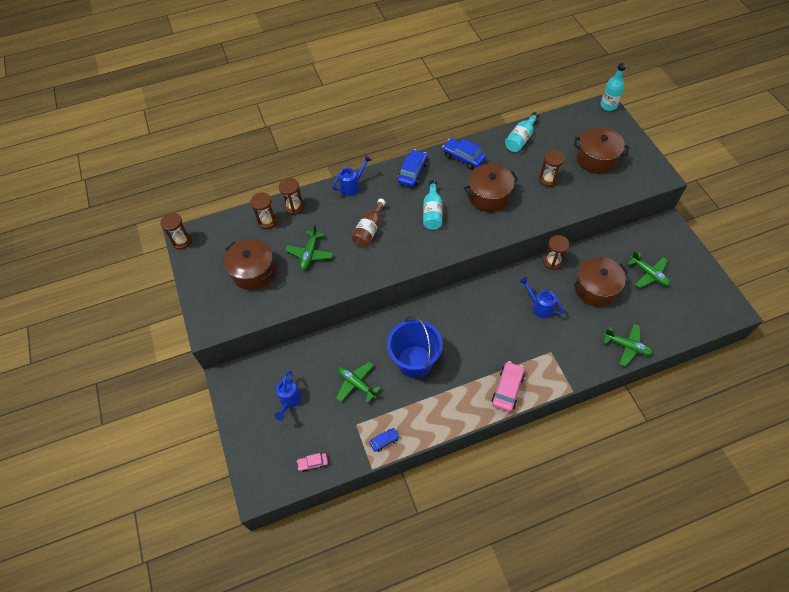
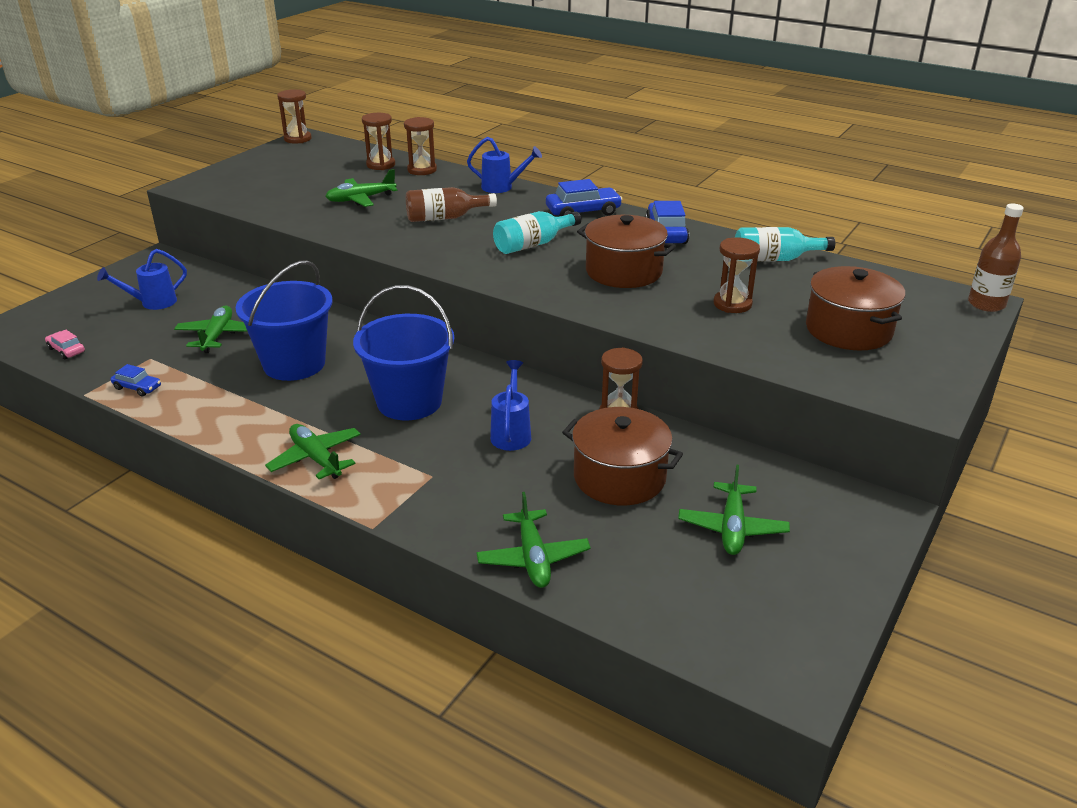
camera: 50 degrees right, 25 degrees down
brown pot [224,239,276,290] -> none
pink car [492,361,525,412] -> green plane [265,424,361,479]
turquoise bottle [600,63,626,111] -> brown bottle [968,203,1024,312]
none -> blue bucket [353,285,454,420]

